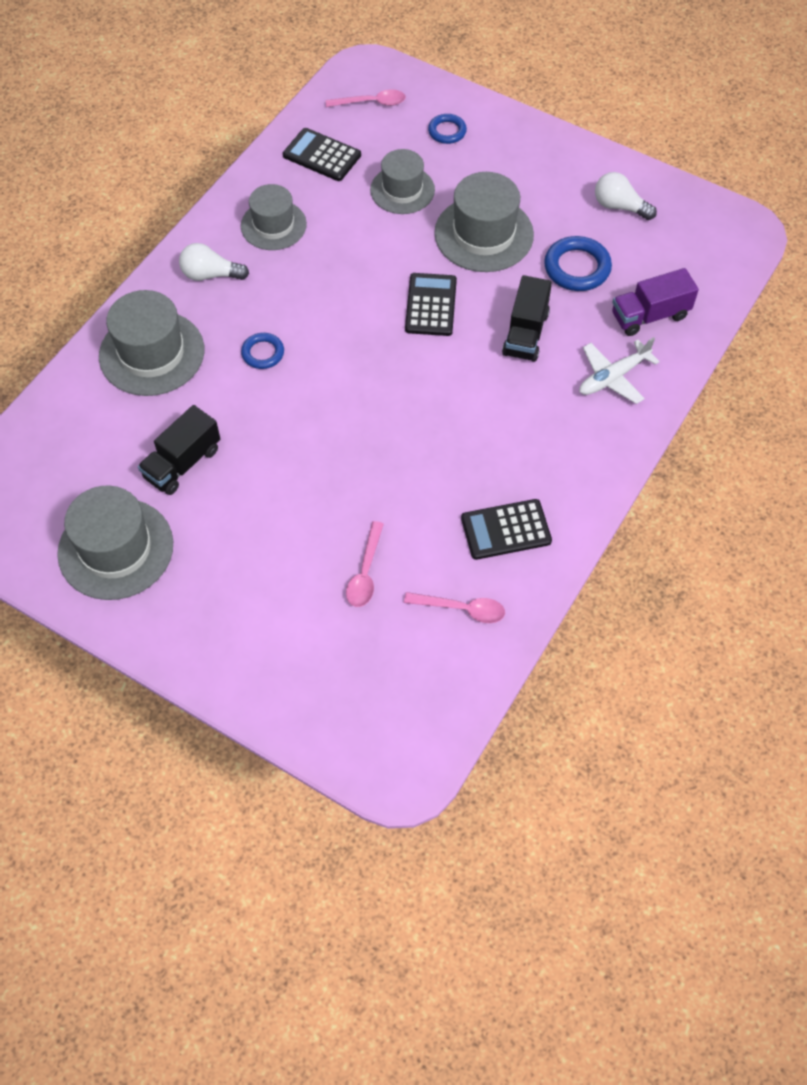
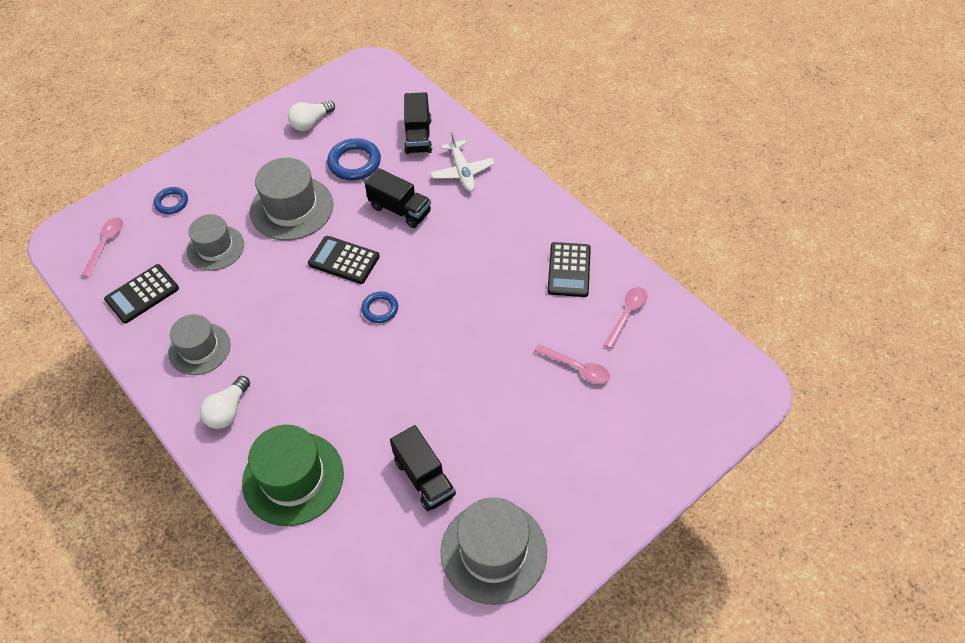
camera: 70 degrees left, 5 degrees down
grey hat [99,290,204,396] -> green hat [242,425,344,526]
blue ring [241,333,284,369] -> blue ring moved to [361,292,398,323]
purple truck [612,268,699,336] -> black truck [404,92,432,154]

